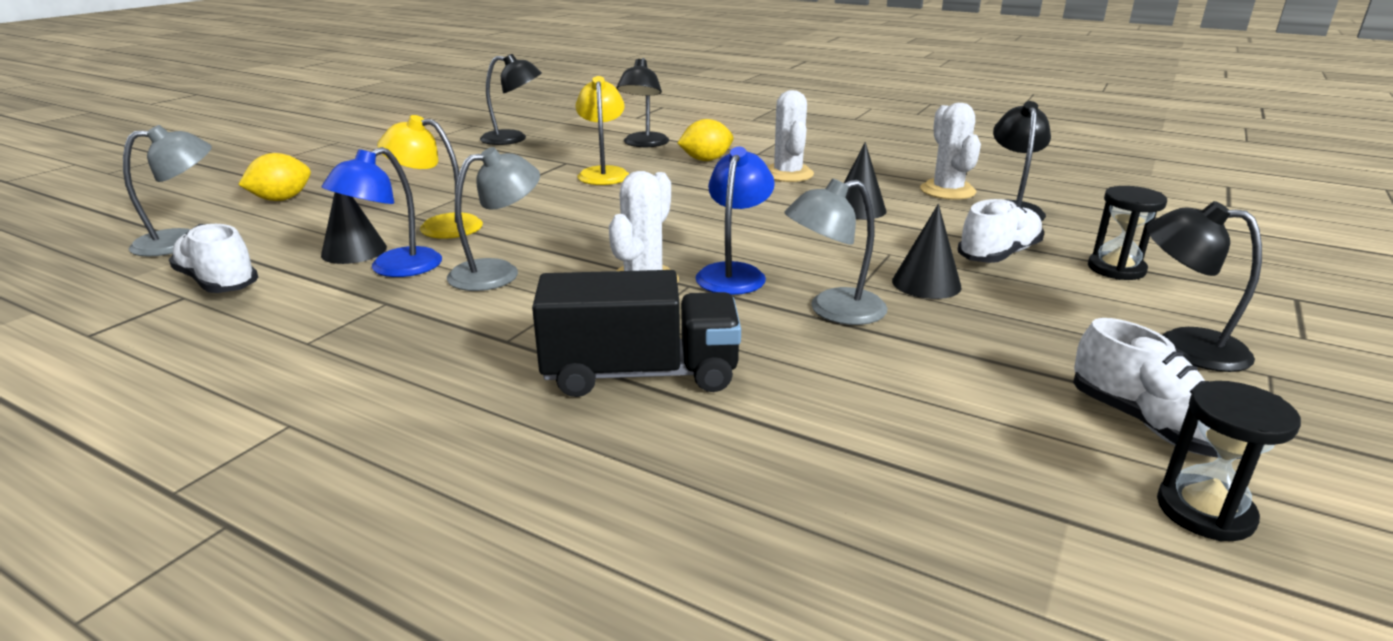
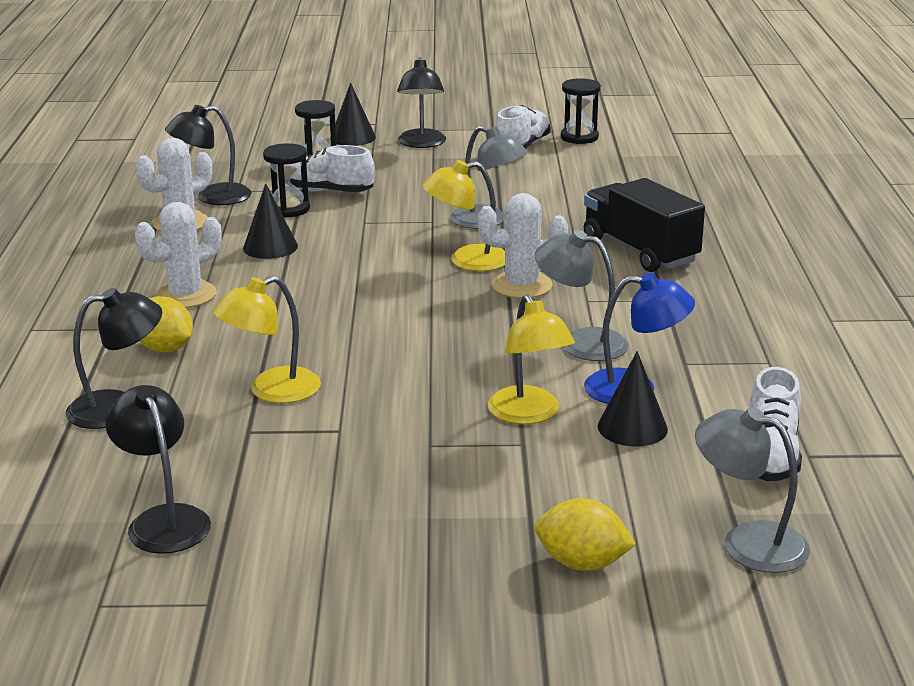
camera: 120 degrees left, 0 degrees up
blue lamp [695,147,775,295] -> yellow lamp [422,160,505,271]
black cone [892,204,962,299] -> black cone moved to [330,83,376,146]
none -> black hourglass [263,143,310,218]

